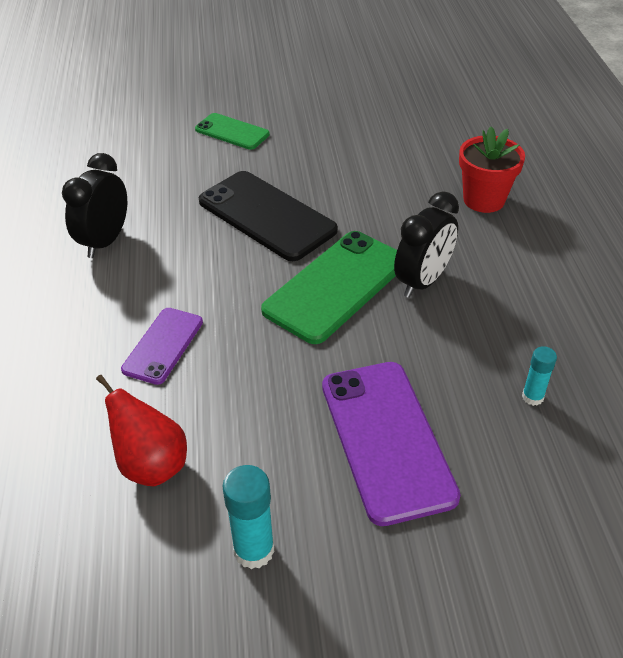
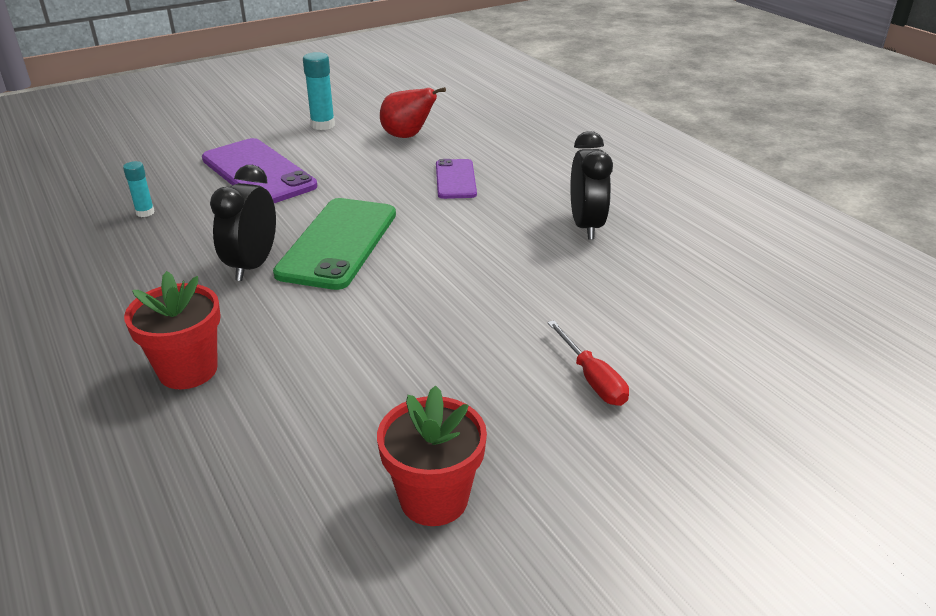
camera: 155 degrees right, 10 degrees down
green phone [195,113,270,150] -> red screwdriver [547,320,629,406]
black phone [199,171,338,261] -> none
none -> red flower pot [377,385,487,526]

